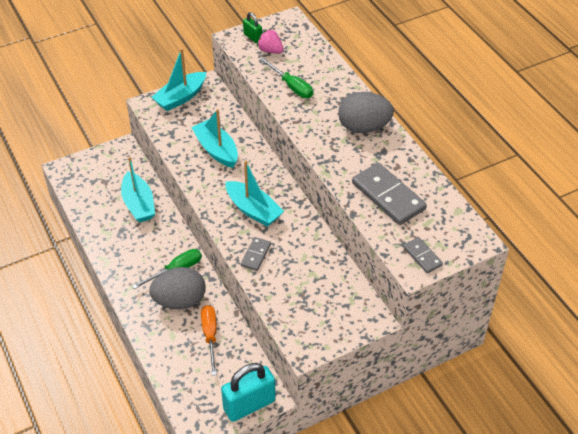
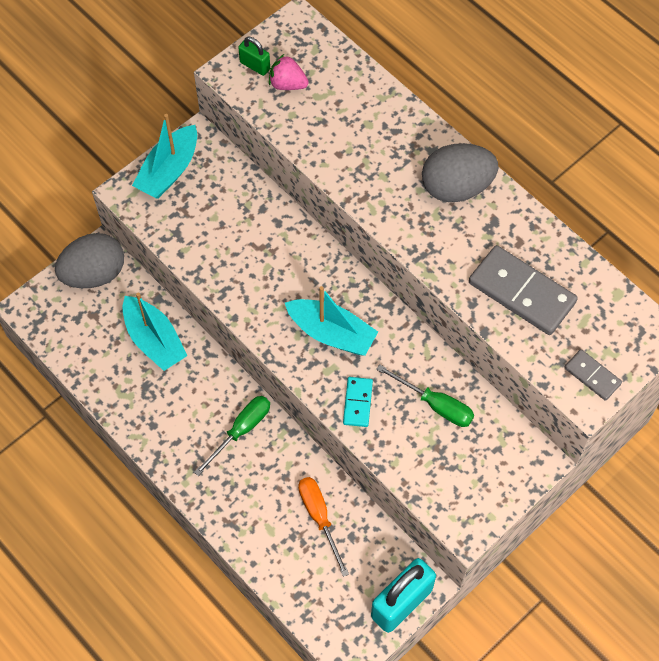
camera: 15 degrees left, 15 degrees up
grey egg [149,267,206,309] -> grey egg moved to [55,233,124,288]
turquoise boat [191,109,238,168] -> none
grey domino [240,237,271,271] -> turquoise domino [343,377,373,427]
green screwdriver [260,58,313,98] -> green screwdriver moved to [376,364,474,427]

